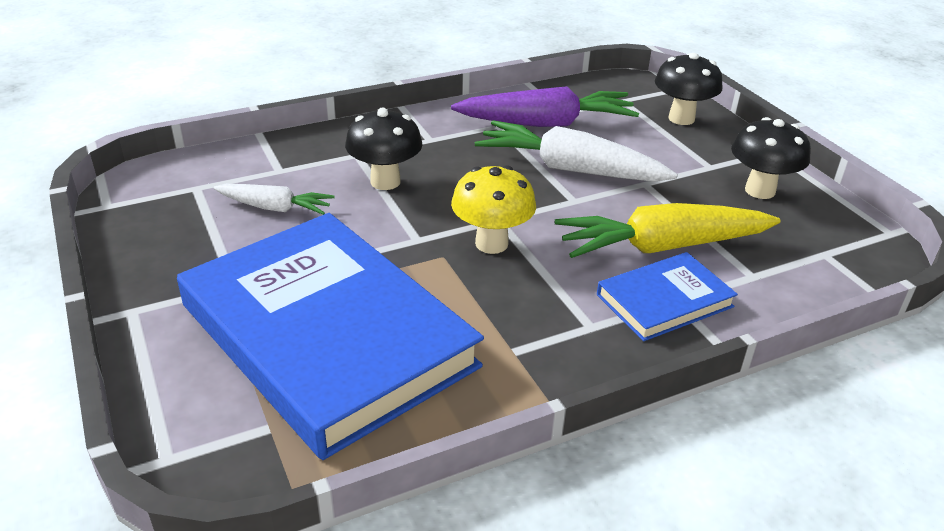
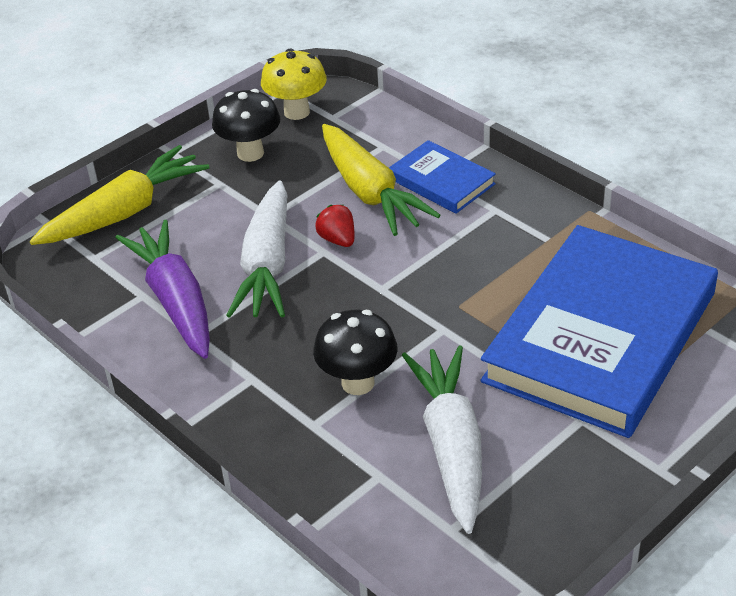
camera: 105 degrees left, 5 degrees up
white carrot [213,184,335,215] -> white carrot [402,345,482,534], size x1.76
yellow mushroom [451,165,536,254] -> yellow mushroom moved to [261,49,327,120]
black mushroom [655,53,723,125] -> yellow carrot [30,145,210,245]
none -> red strawberry [315,205,354,247]

